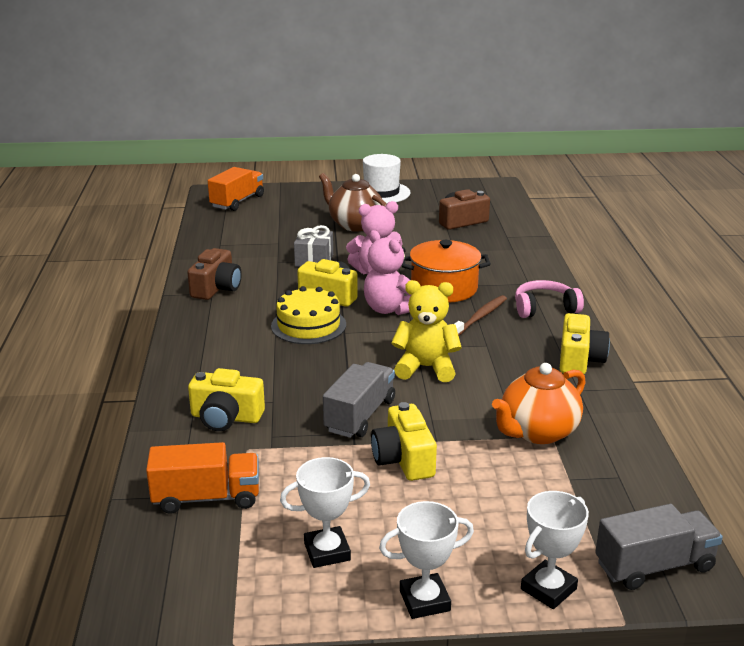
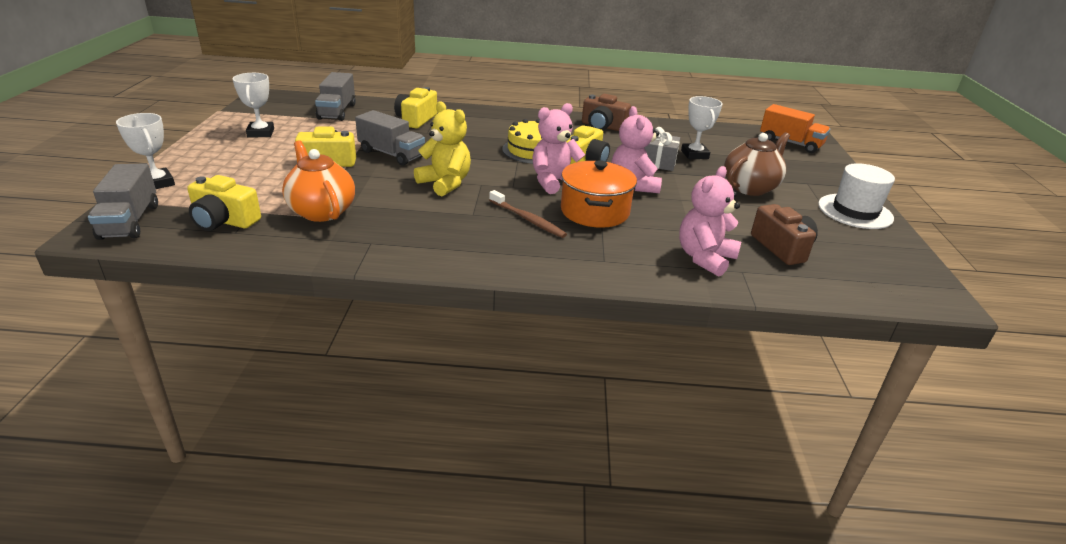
camera: 95 degrees right, 5 degrees up
orange truck [146,442,259,514] -> grey truck [315,72,356,121]
white trophy [379,501,474,619] -> white trophy moved to [681,96,723,159]
yellow teddy bear [391,280,462,382] -> yellow teddy bear turned 60 degrees counterclockwise [414,101,471,196]
pink headphones [515,280,584,318] -> none
yellow camera [560,313,610,374] -> yellow camera moved to [187,175,261,231]
none -> pink teddy bear [679,166,741,277]

